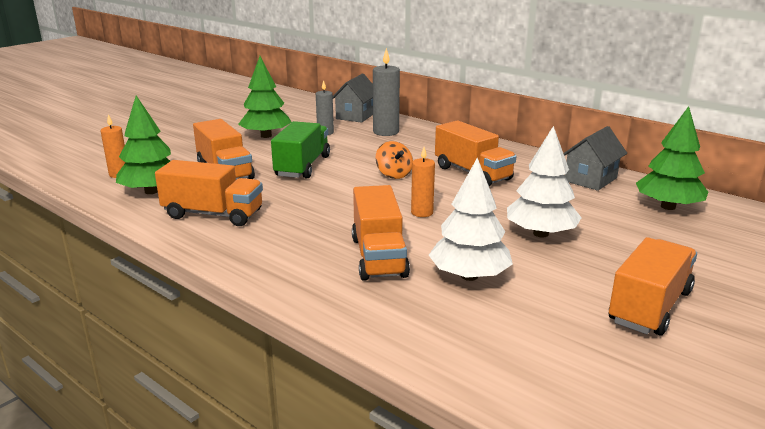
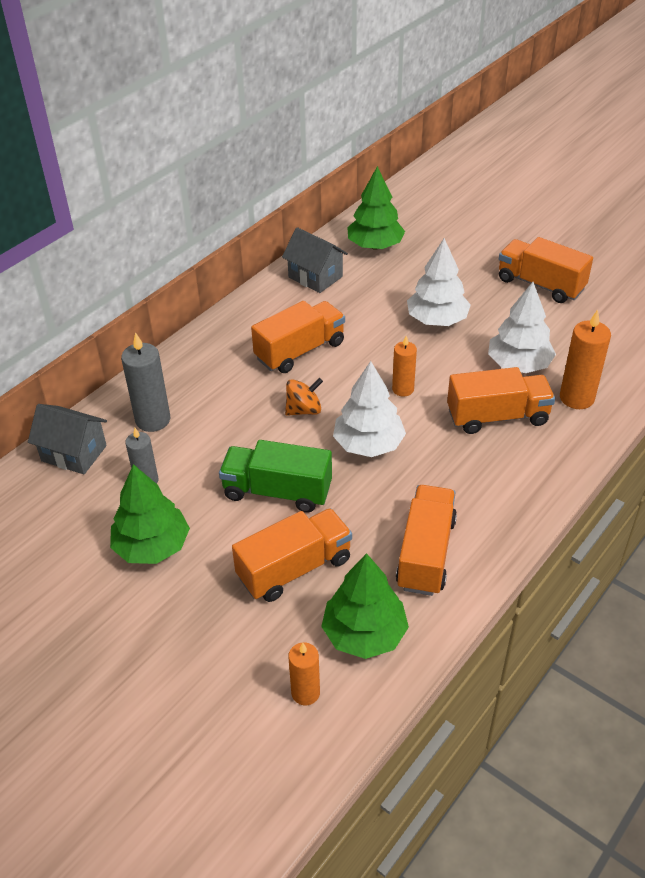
camera: 90 degrees left, 20 degrees up
none -> white tree [333,361,406,457]
none -> orange candle [560,309,611,409]

